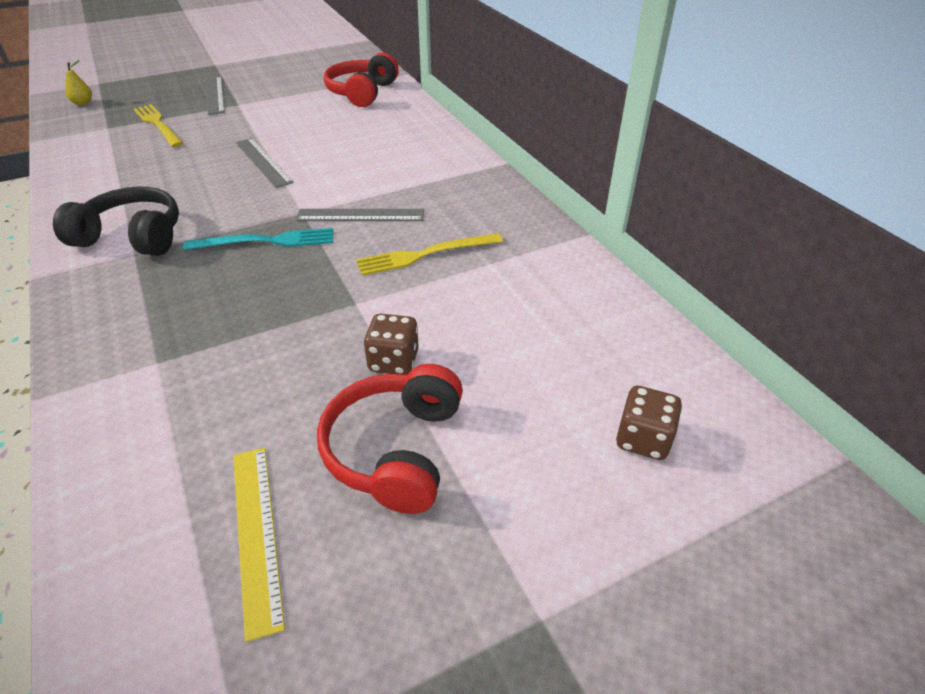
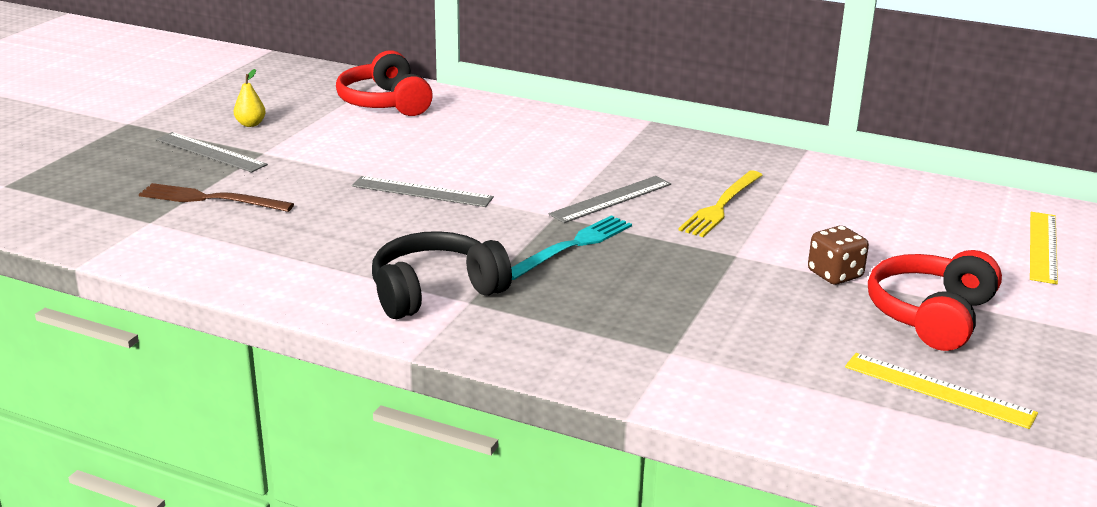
camera: 40 degrees left, 15 degrees down
yellow pear [65,60,92,105] -> yellow pear moved to [234,69,266,127]
yellow fork [133,104,183,147] -> brown fork [139,183,294,212]
red headphones [317,364,463,514] -> red headphones turned 60 degrees clockwise [868,250,1002,351]
brown dice [616,386,682,460] -> yellow ruler [1030,212,1058,284]

